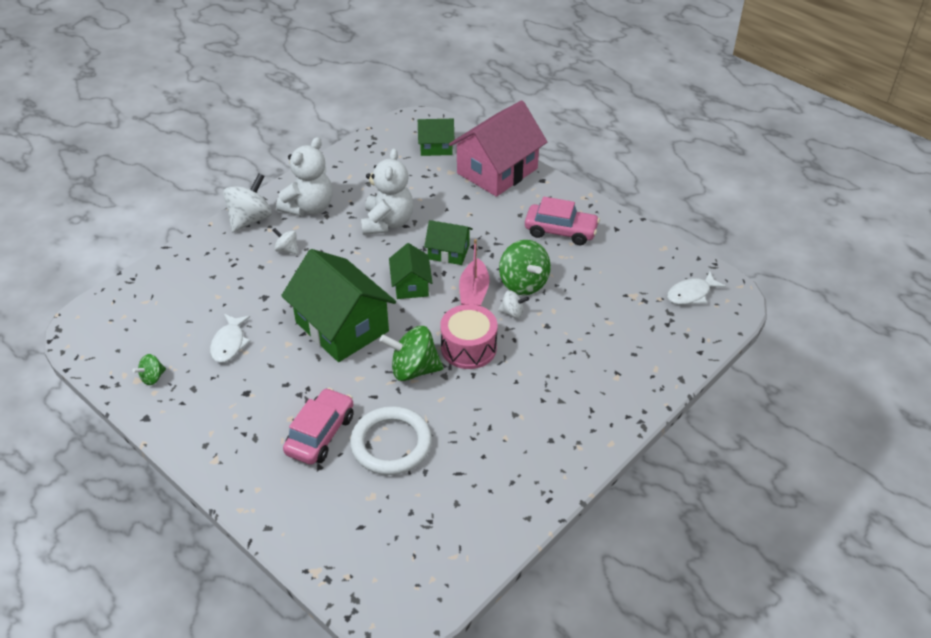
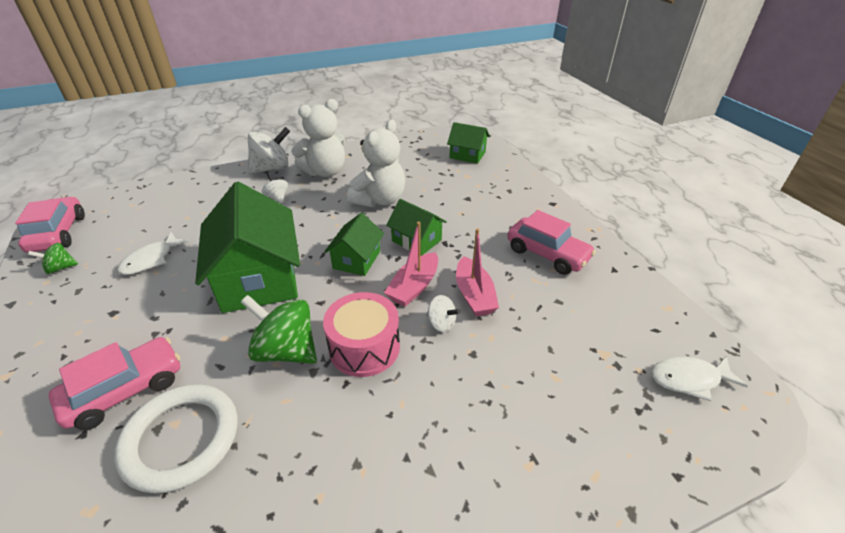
camera: 25 degrees right, 5 degrees down
pink house [449,101,547,197] -> none
green spinning top [499,240,551,295] -> pink boat [456,228,499,316]
none -> pink car [15,197,85,253]

